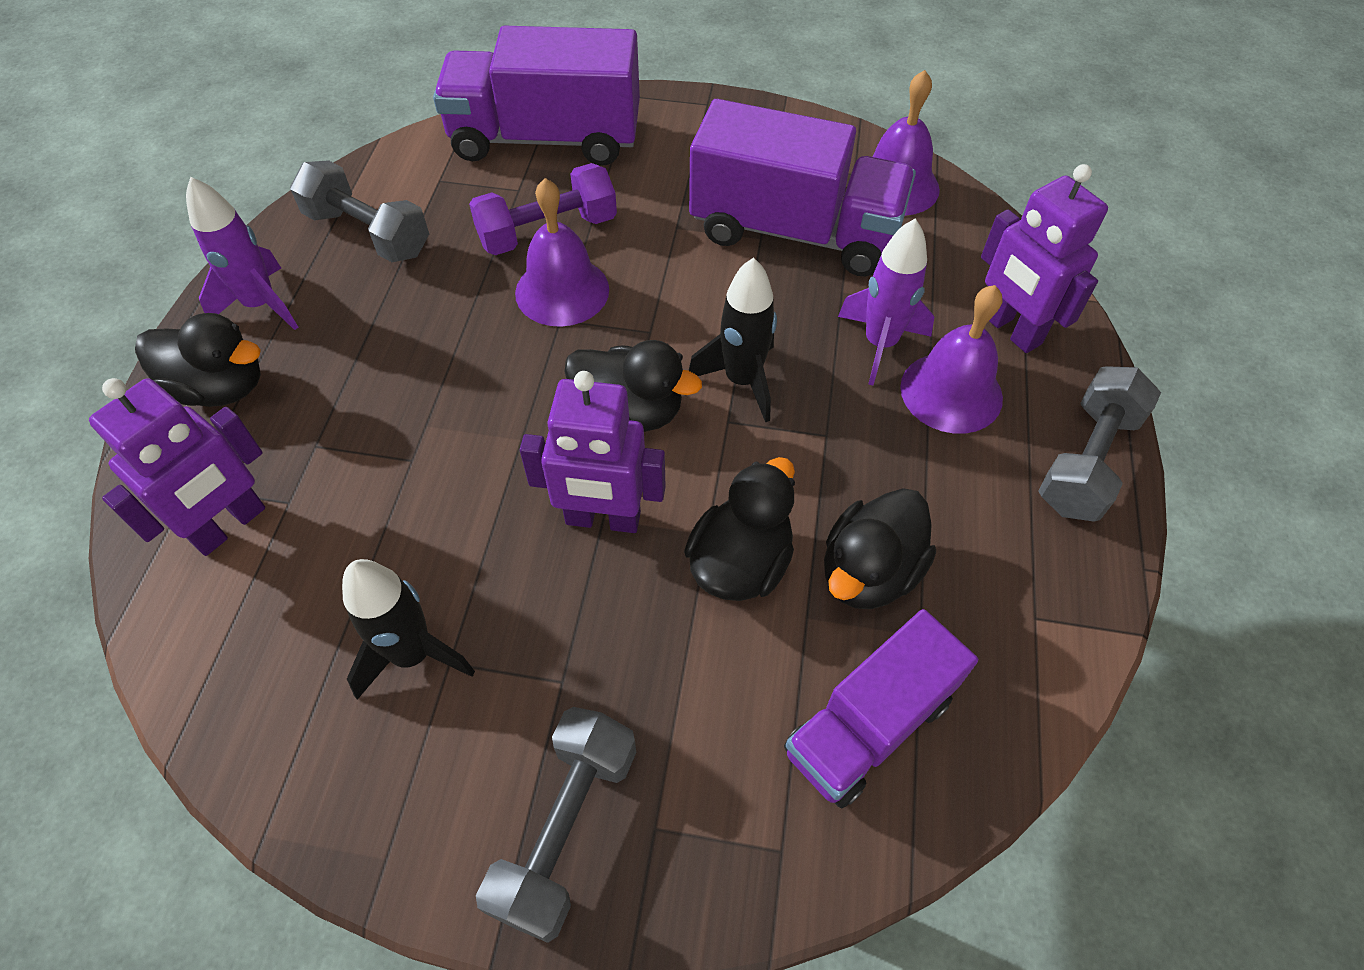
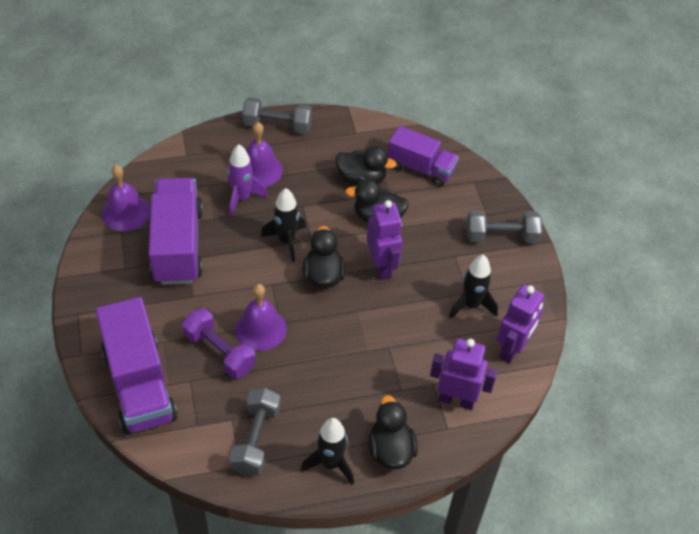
camera: 115 degrees left, 5 degrees down
purple rocket [186,177,298,330] -> black rocket [301,418,354,485]
purple robot [981,164,1108,353] -> purple robot moved to [497,285,544,363]

